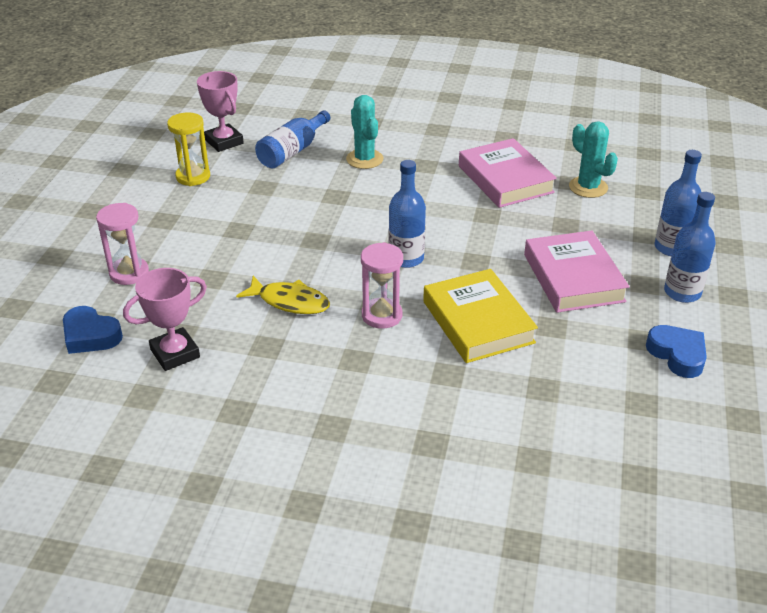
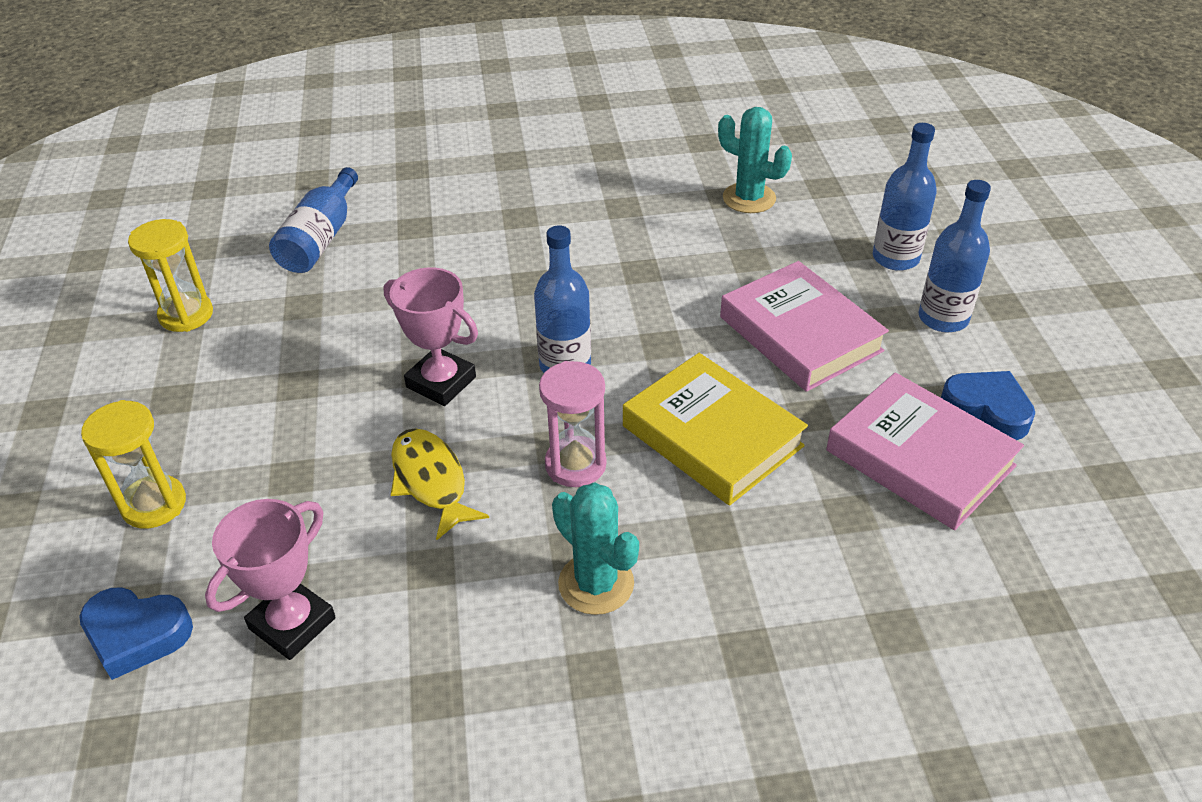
camera: 20 degrees left, 5 degrees up
pink hourglass [96,203,149,285] -> yellow hourglass [81,400,186,528]
pink trophy [197,71,244,152] -> pink trophy moved to [384,268,478,406]
yellow fish [236,276,330,314] -> yellow fish turned 120 degrees counterclockwise [391,428,489,541]
turquoise cactus [346,95,383,169] -> turquoise cactus moved to [552,482,639,615]
pink book [459,138,557,208] -> pink book moved to [826,372,1024,530]

